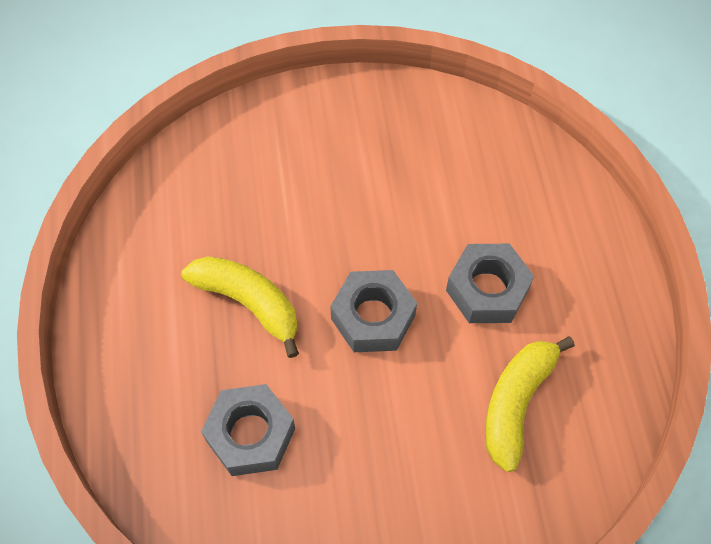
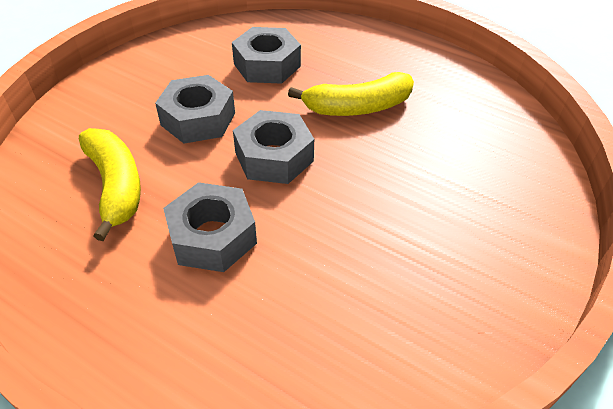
camera: 130 degrees right, 15 degrees down
none -> grey nut [155,75,235,143]

